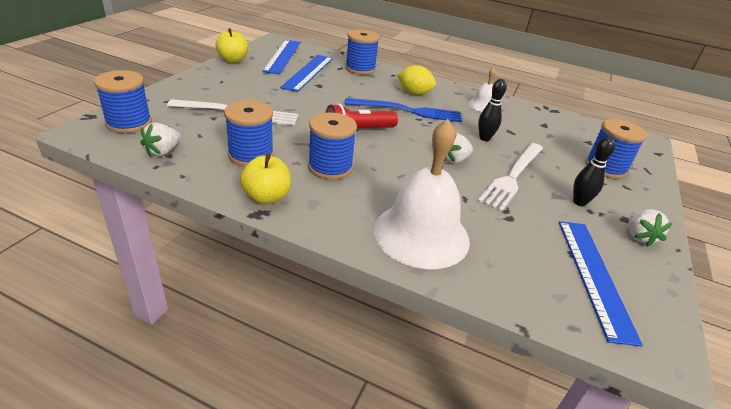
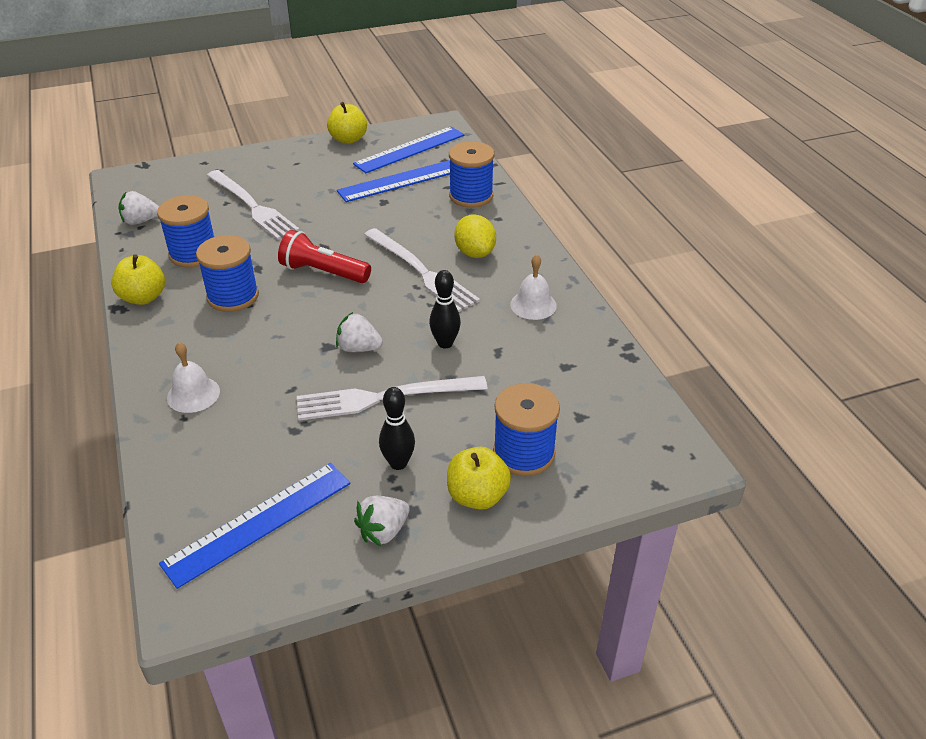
camera: 50 degrees right, 5 degrees up
blue spool [94,70,152,133] -> none
blue fork [345,98,462,122] -> white fork [364,228,480,312]
white bell [373,119,470,269] -> white bell [167,342,220,413], size x0.49
none -> yellow apple [447,447,511,510]

